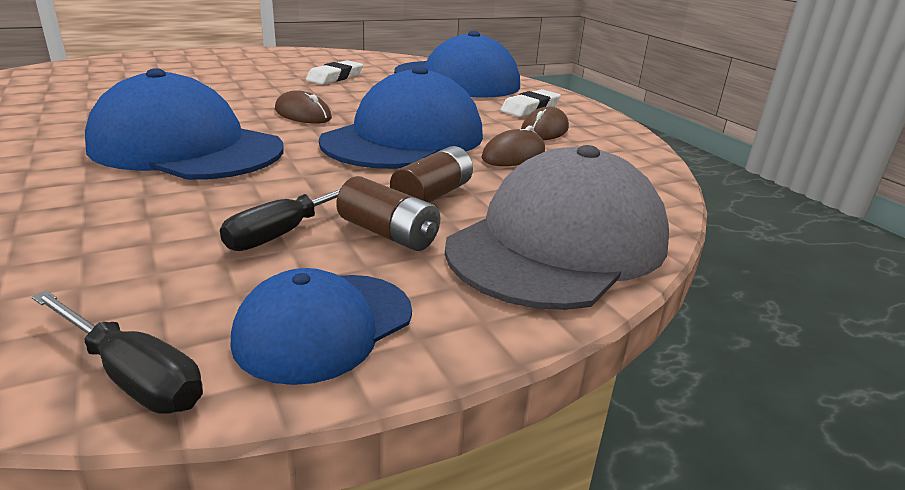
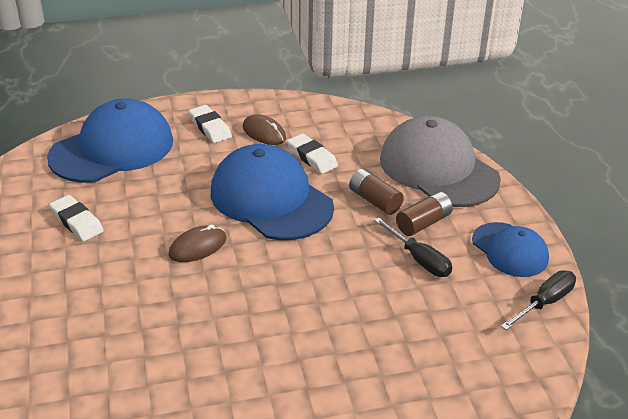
camera: 75 degrees left, 10 degrees up
blue cap [85,68,284,180] -> none
brown mouse [481,126,545,166] -> white eraser [287,133,338,174]

